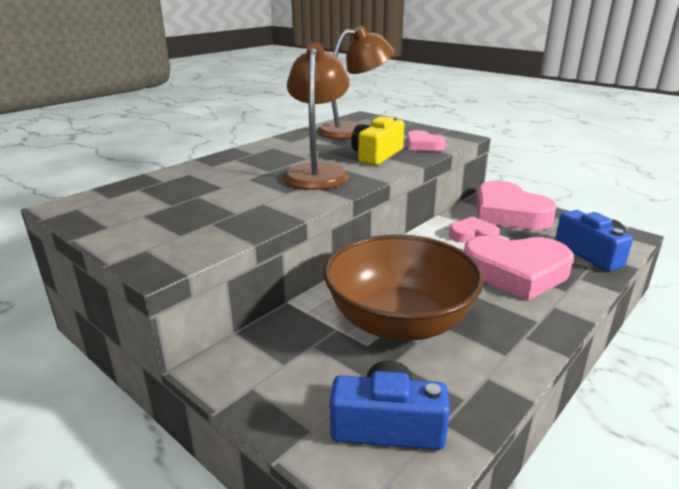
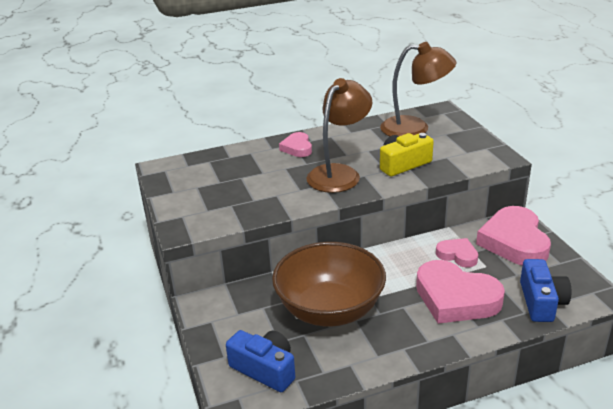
camera: 30 degrees right, 5 degrees up
pink heart [407,130,446,151] -> pink heart moved to [279,132,312,157]

